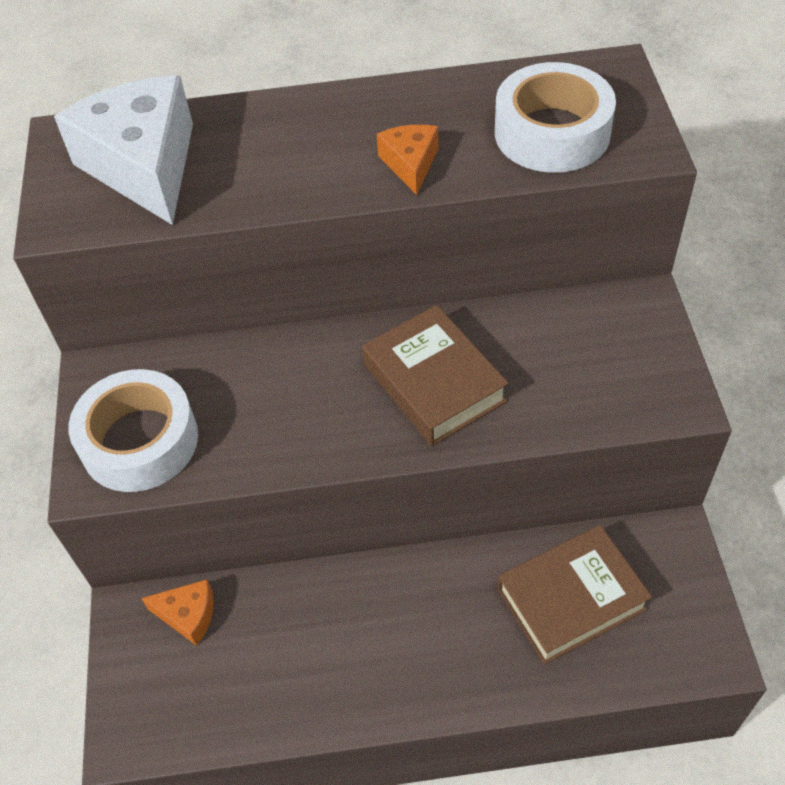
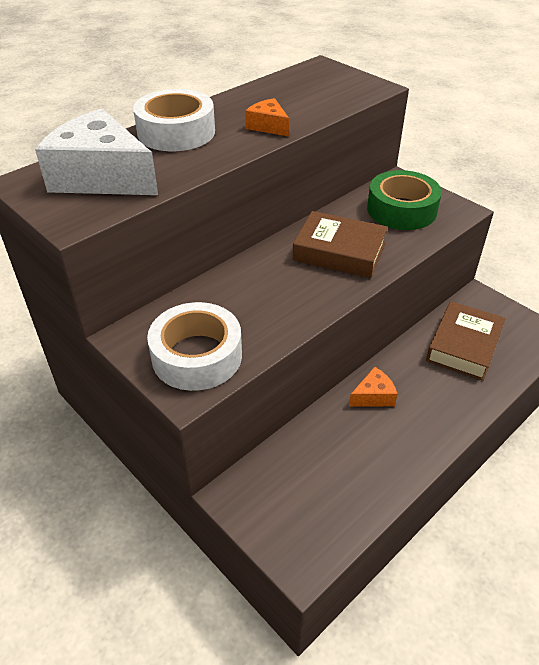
camera: 40 degrees left, 10 degrees down
orange cheese [141,579,214,646] -> orange cheese moved to [349,367,397,406]
white tape [495,62,616,173] -> white tape moved to [133,89,215,151]
none -> green tape [367,170,442,230]

